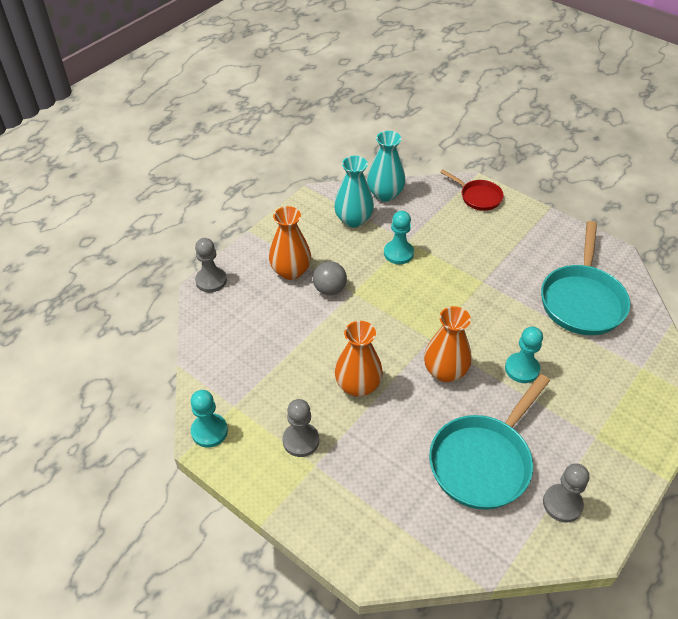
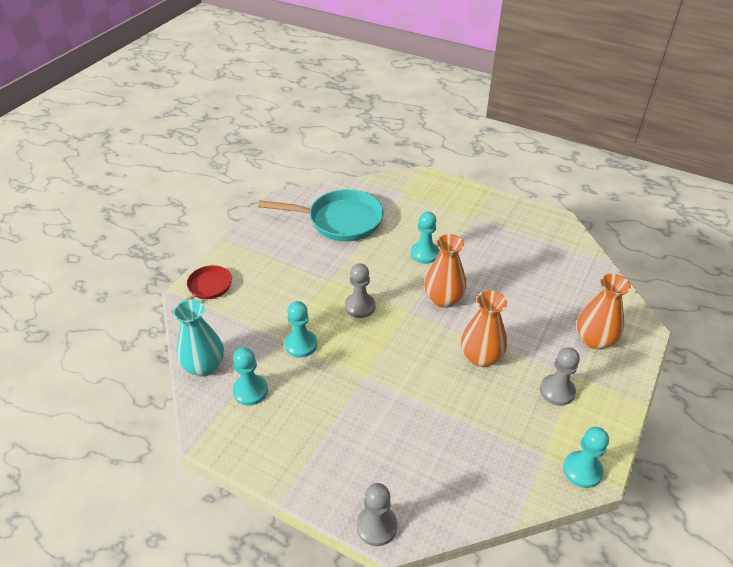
camera: 100 degrees left, 5 degrees down
orange vase [269,206,311,280] -> orange vase moved to [577,274,631,349]
grey ball [313,261,347,295] -> none
turquoise vase [334,156,374,227] -> turquoise pawn [233,347,268,406]
turquoise pan [429,374,550,510] -> none
grey pawn [543,463,589,523] -> grey pawn moved to [345,263,375,318]

